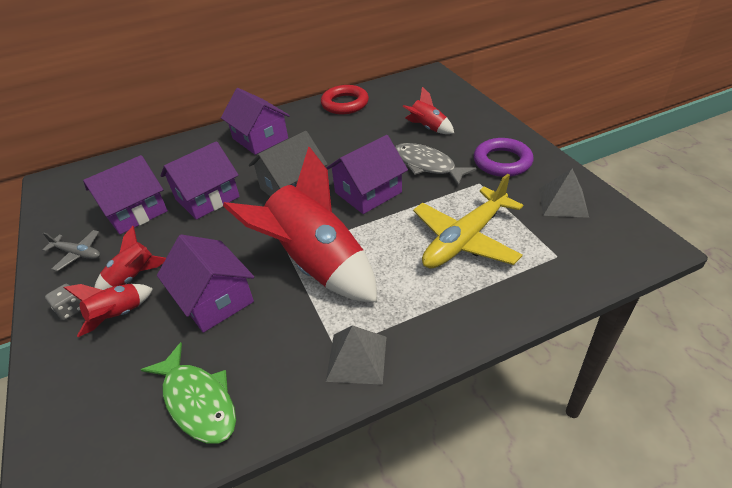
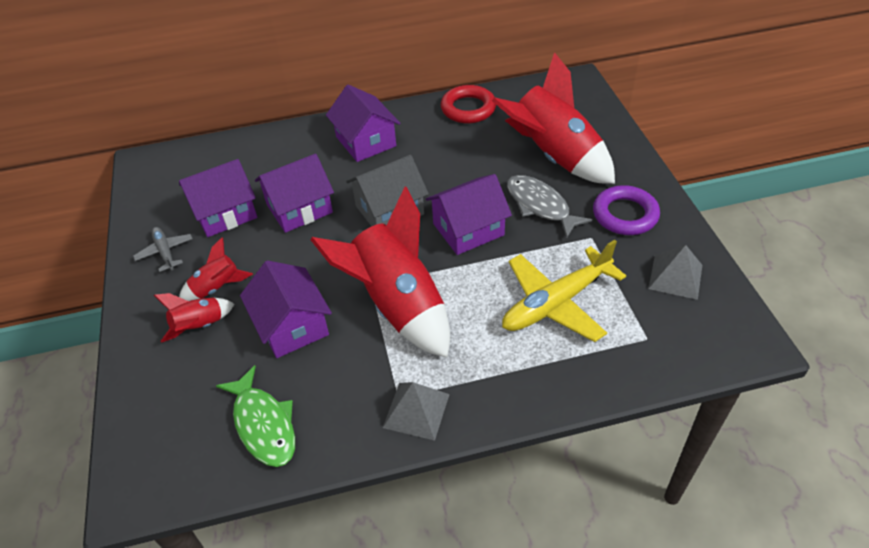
camera: 10 degrees right, 5 degrees up
grey plane [42,230,100,271] -> grey plane turned 150 degrees counterclockwise [133,227,193,272]
grey dice [45,284,81,320] -> none
red rocket [402,87,454,134] -> red rocket [492,52,615,184], size x2.14

